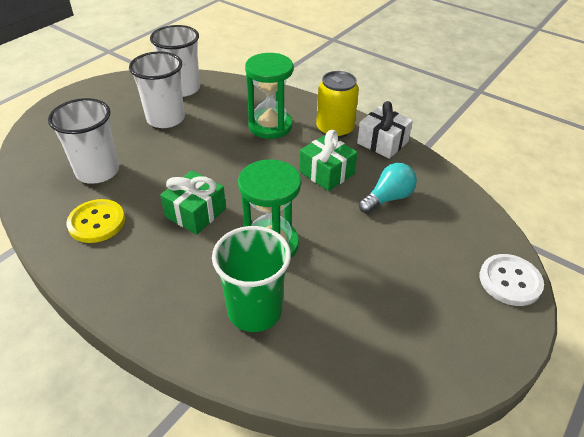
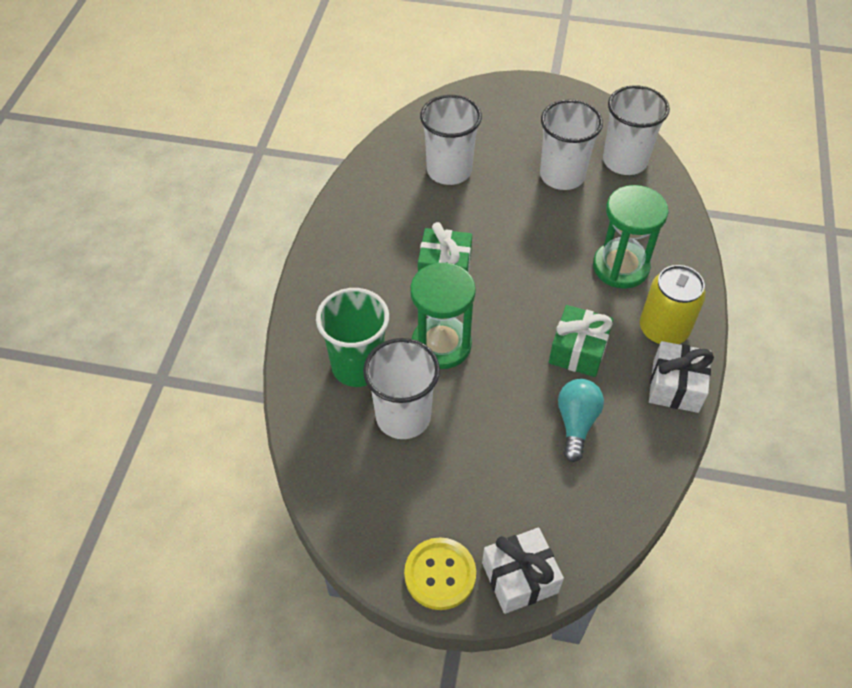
camera: 65 degrees right, 10 degrees up
yellow button [66,199,125,243] -> yellow button moved to [404,537,476,610]
turquoise light bulb [359,163,417,213] -> turquoise light bulb turned 105 degrees counterclockwise [558,379,604,462]
white button [479,254,544,306] -> white gift [482,527,564,614]
none -> white cup [363,338,440,439]

